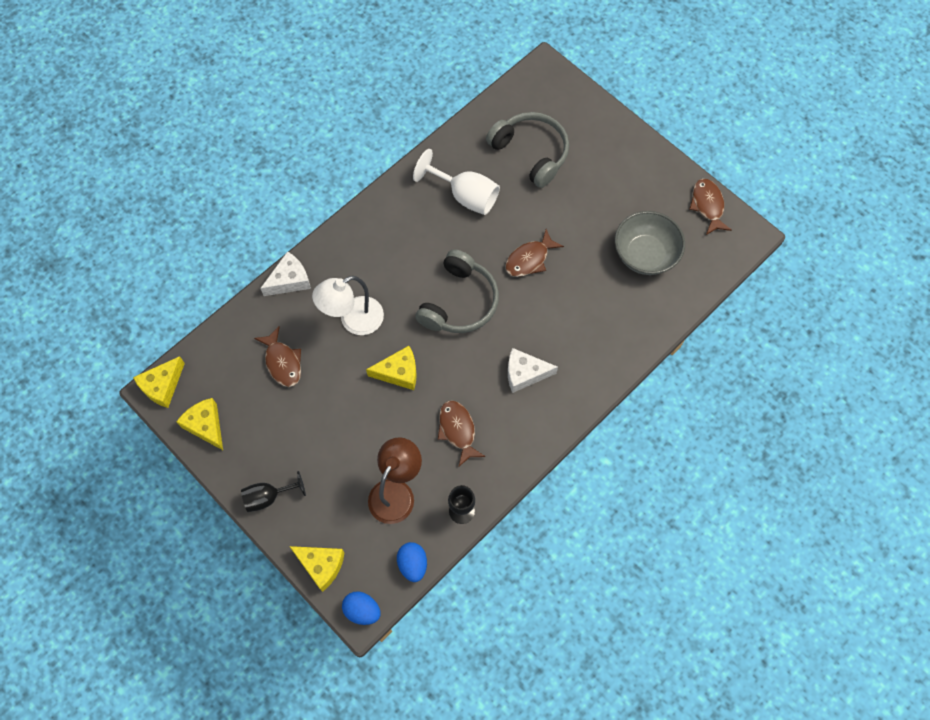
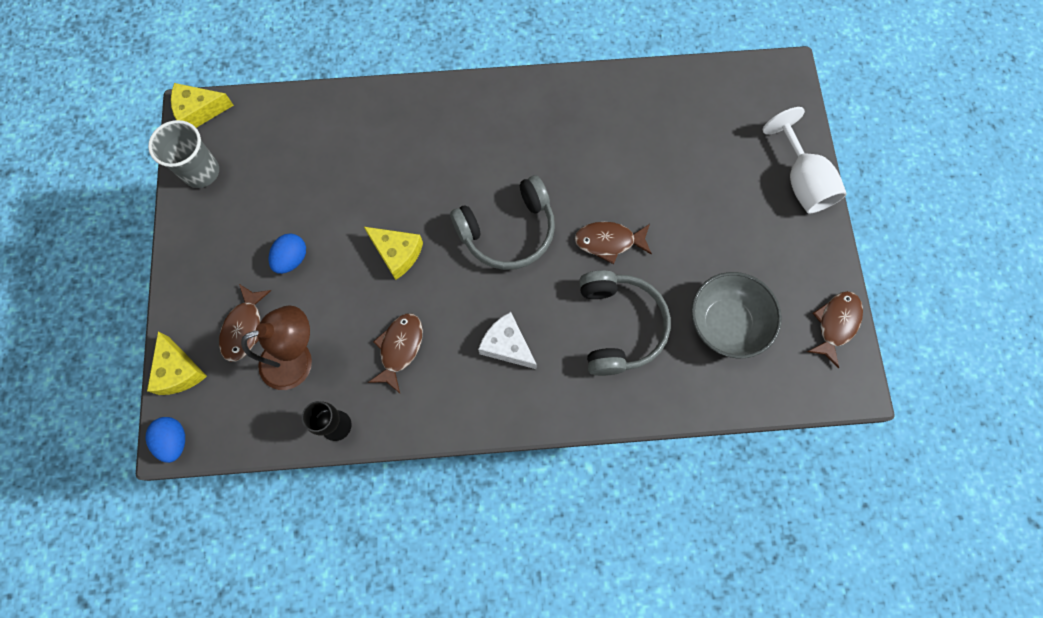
camera: 40 degrees right, 5 degrees up
yellow cheese [176,398,223,450] -> grey cup [148,120,219,188]
black goblet [241,471,306,512] -> none
brown fish [254,326,301,387] -> brown fish moved to [219,284,271,362]
white cheese [260,251,311,296] -> none
white lamp [312,276,384,335] -> none
blue egg [397,542,427,582] -> blue egg moved to [269,233,306,274]
white goblet [413,149,500,215] -> white goblet moved to [763,107,847,214]
grey headphones [486,112,569,188] -> grey headphones moved to [579,270,671,376]

